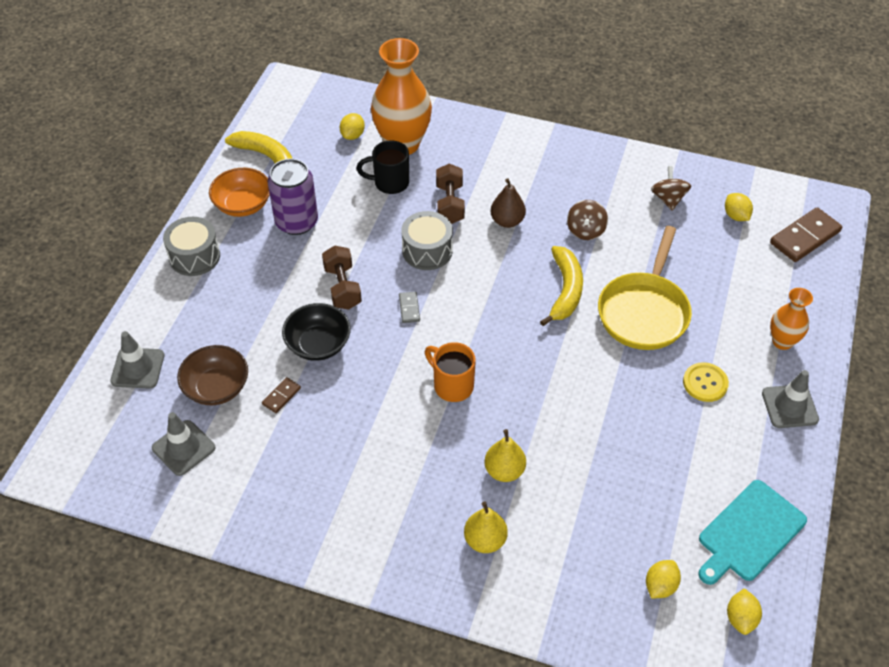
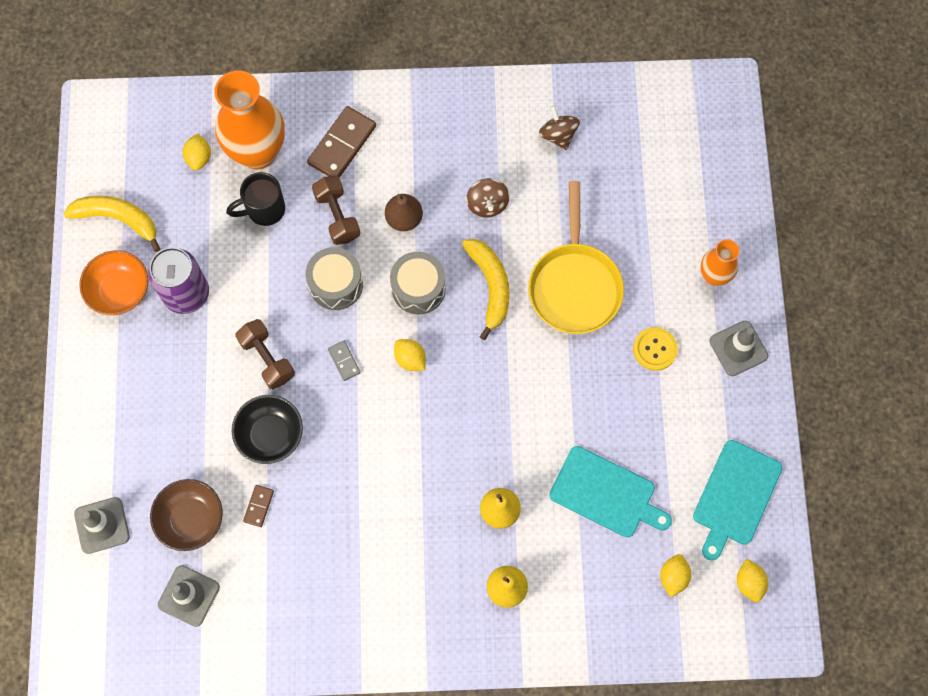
camera: 20 degrees left, 20 degrees up
grey drum [163,217,220,276] -> grey drum moved to [390,252,446,315]
orange mug [425,342,476,402] -> none
yellow lemon [725,193,753,221] -> yellow lemon moved to [394,339,426,371]
brown domino [770,207,842,262] -> brown domino moved to [307,106,376,178]
none -> turquoise cutting board [549,446,672,537]

